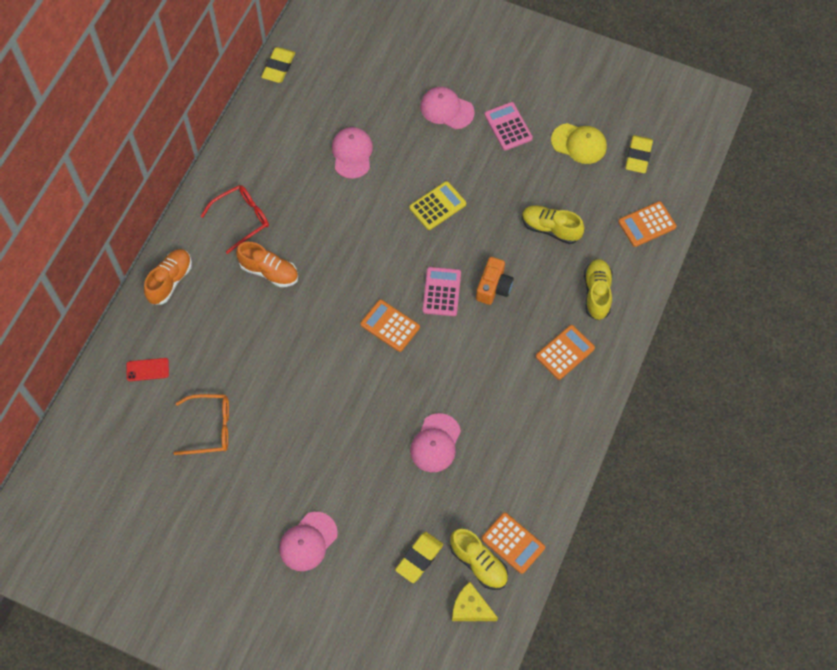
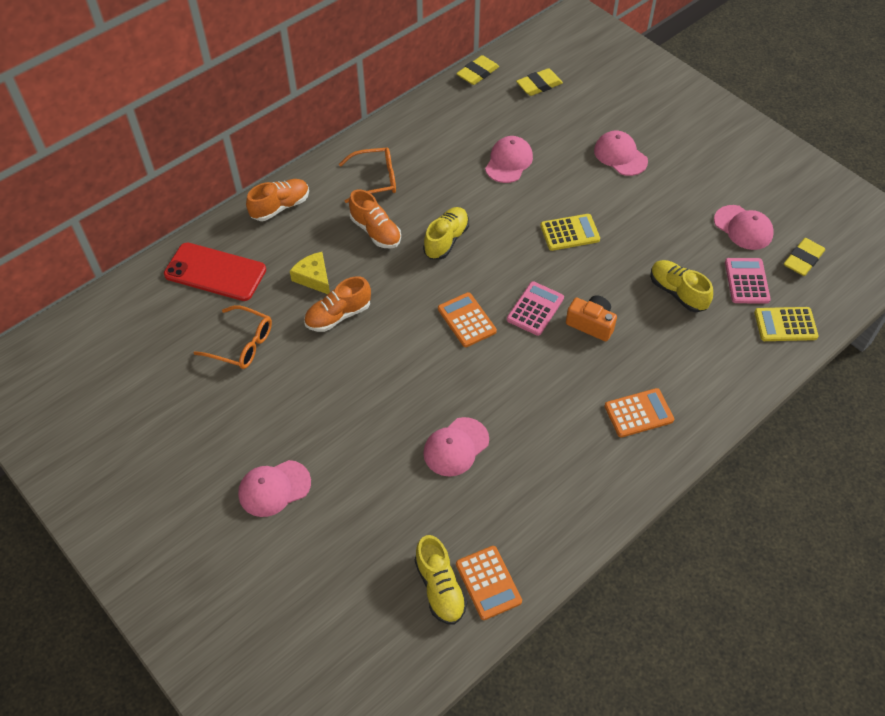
camera: 25 degrees right, 10 degrees down
red phone [126,358,169,381] -> red phone [164,243,266,301], size x2.16
red glasses [201,185,269,254] -> orange glasses [339,147,396,203]
yellow eraser [395,532,443,583] -> yellow eraser moved to [516,68,563,96]
yellow cheese [452,582,498,621] -> yellow cheese moved to [290,252,330,294]
orange camera [476,257,514,305] -> orange camera turned 105 degrees counterclockwise [566,295,617,341]
pink calculator [485,102,533,151] -> pink calculator moved to [725,258,771,304]
yellow cap [551,123,607,164] -> pink cap [714,205,774,250]
yellow shoe [584,259,612,320] -> yellow shoe moved to [423,207,469,259]
orange calculator [618,201,677,247] -> yellow calculator [754,307,819,341]
none -> orange shoe [304,276,371,332]

